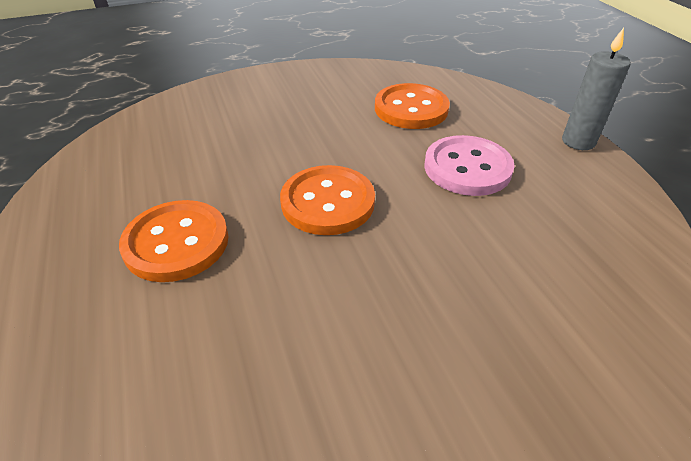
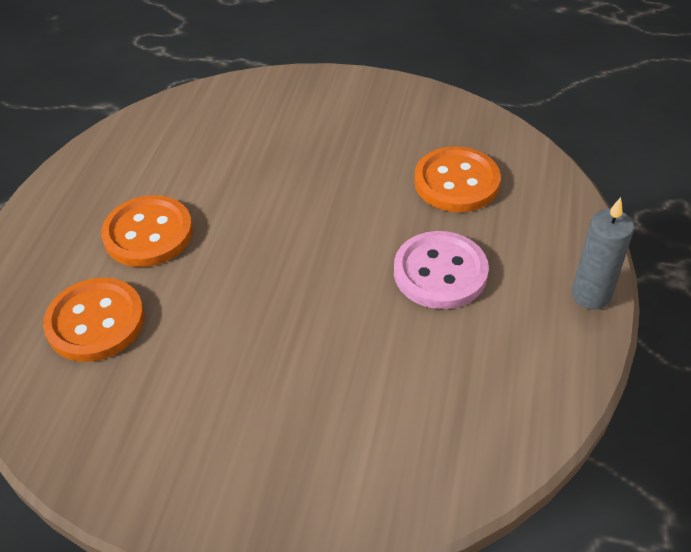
camera: 35 degrees right, 5 degrees up
orange button [280,165,375,235] -> orange button moved to [43,278,145,362]

